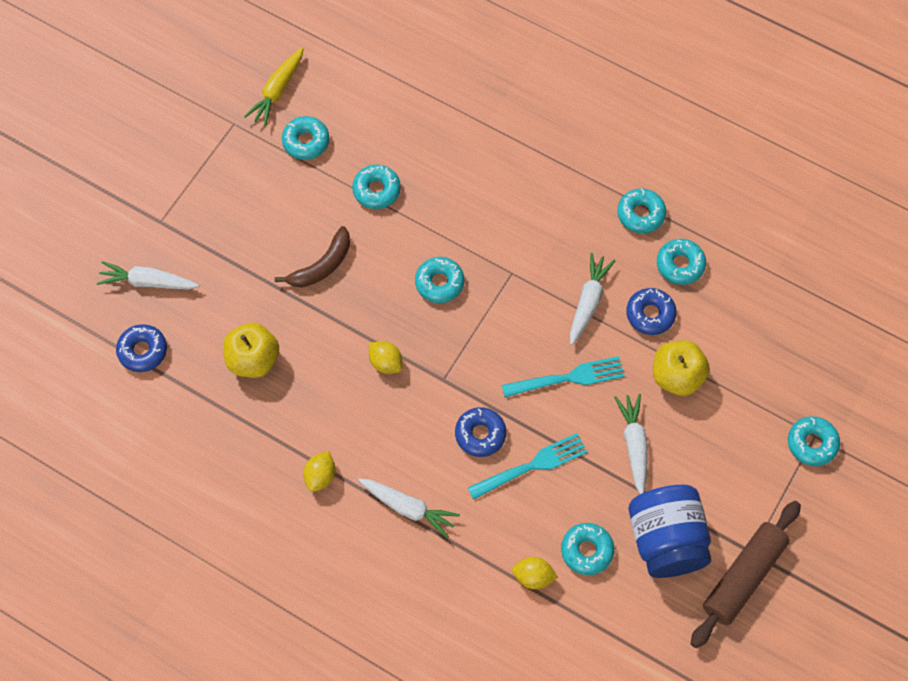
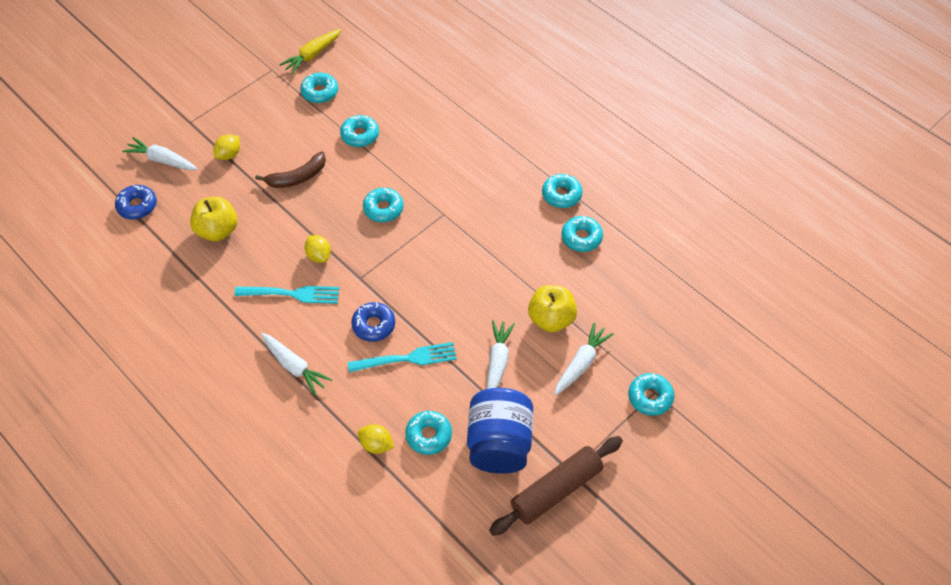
camera: 15 degrees right, 10 degrees down
yellow lemon [303,451,336,492] -> yellow lemon moved to [214,135,240,160]
turquoise fork [502,356,624,397] -> turquoise fork moved to [234,286,340,304]
white carrot [570,253,615,345] -> white carrot moved to [554,323,614,395]
blue donut [626,288,676,335] -> none

